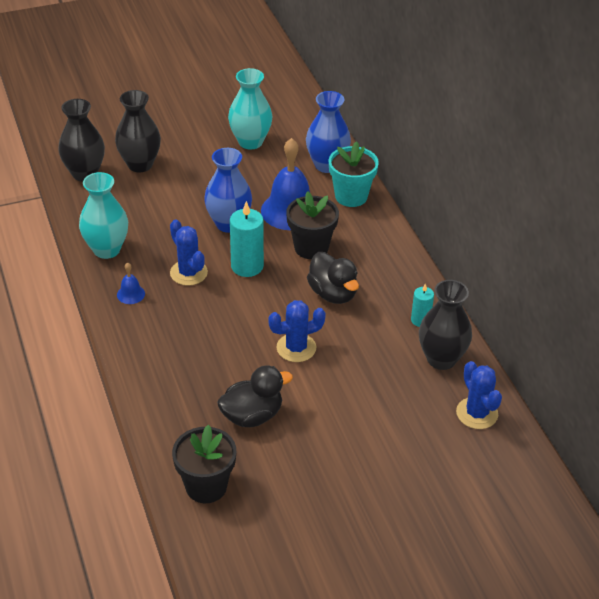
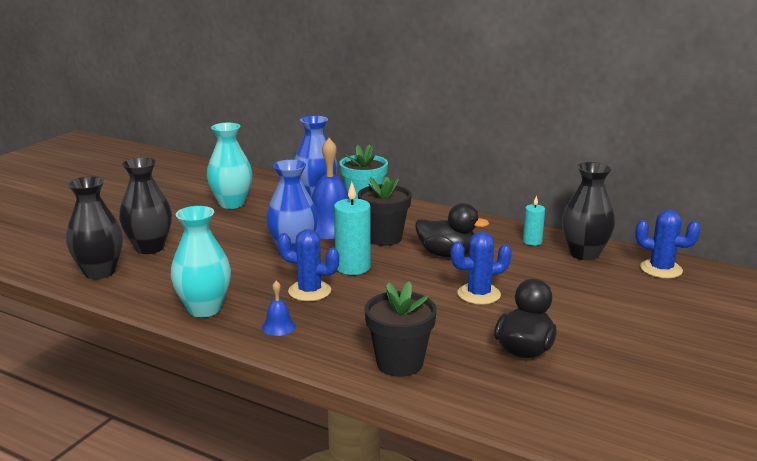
camera: 40 degrees left, 20 degrees down
black flower pot [172,425,236,503] -> black flower pot moved to [365,281,437,377]
blue cactus [268,300,326,362] -> blue cactus turned 45 degrees clockwise [451,232,512,305]

